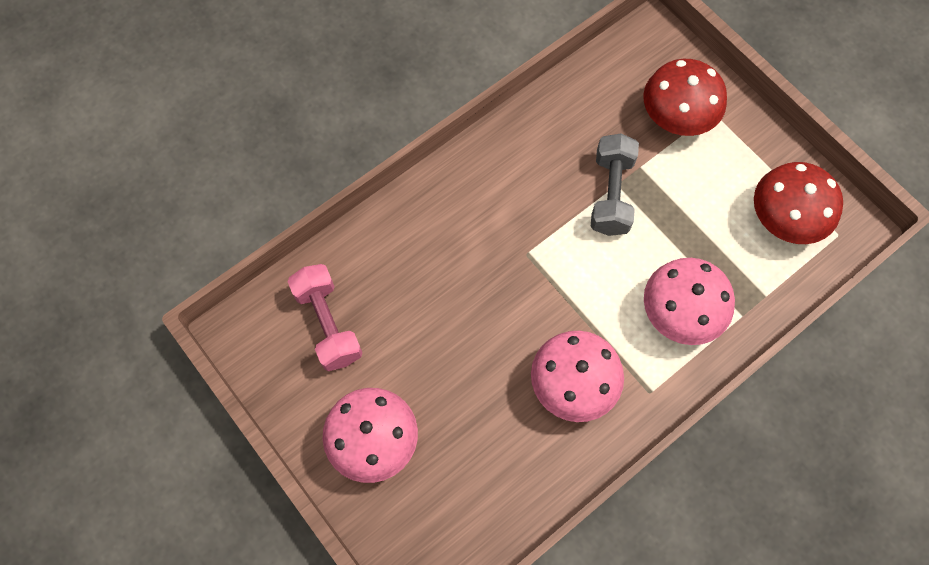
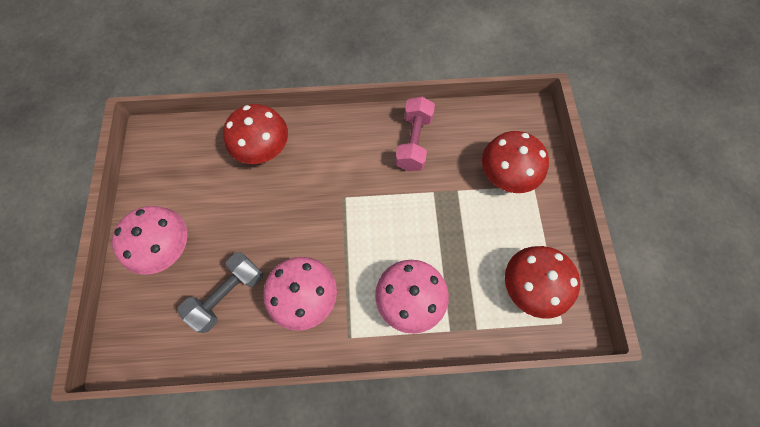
camera: 35 degrees right, 0 degrees up
pink dumbbell [287,264,363,371] -> pink dumbbell moved to [395,97,435,171]
grey dumbbell [591,133,639,236] -> grey dumbbell moved to [177,252,263,333]
none -> red mushroom [223,104,288,164]

